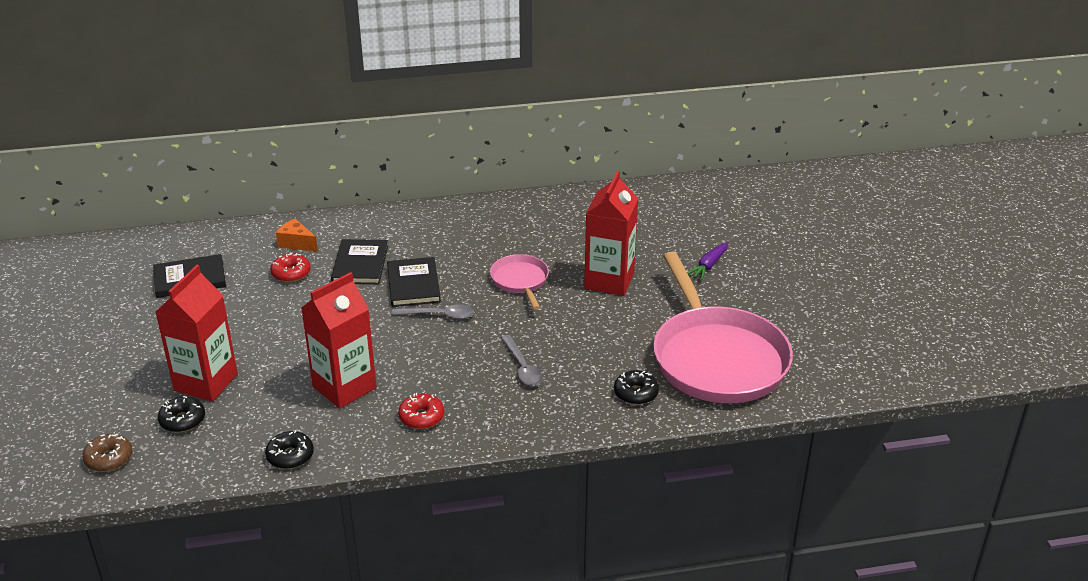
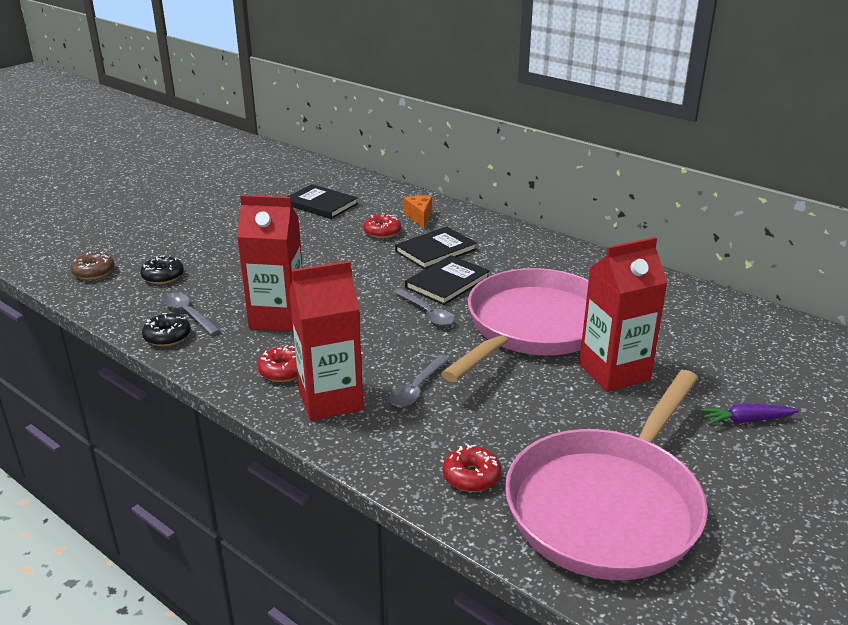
camera: 50 degrees right, 5 degrees down
red carton [156,265,238,402] -> red carton moved to [289,261,363,421]
pink pan [490,254,549,310] -> pink pan [441,268,589,382], size x2.13
black donut [614,370,659,405] -> red donut [443,445,501,492]
none -> grey spoon [163,293,221,335]

